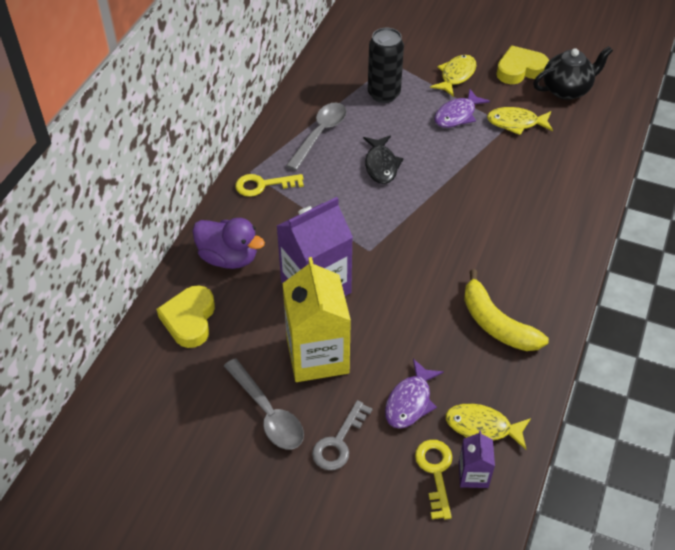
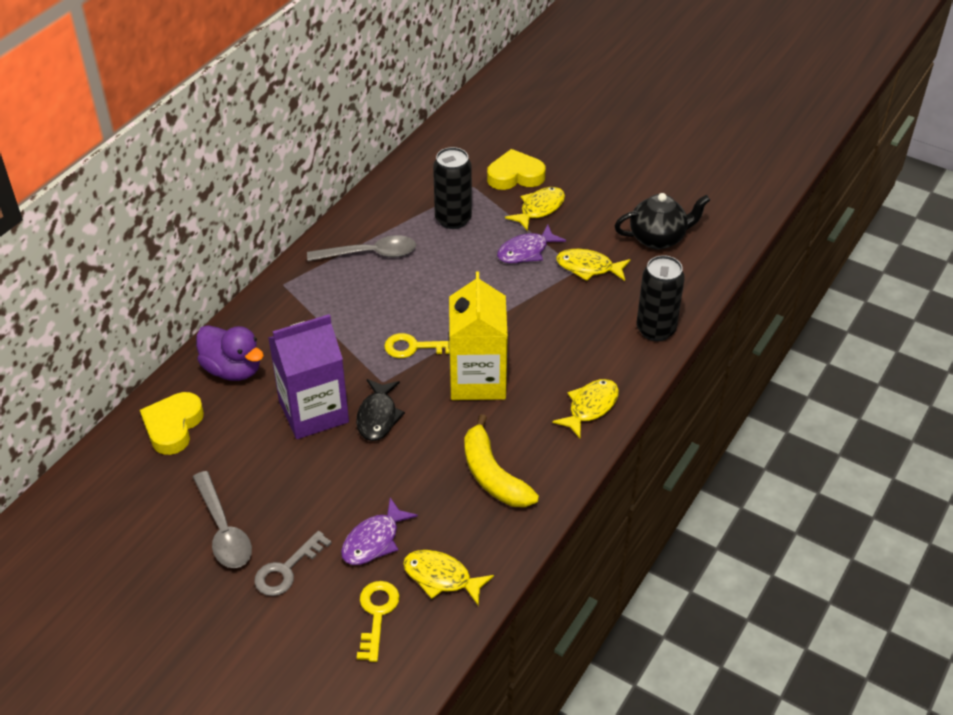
camera: 10 degrees right, 5 degrees down
yellow key [235,174,304,197] -> yellow key moved to [384,333,450,358]
yellow carton [282,257,351,382] -> yellow carton moved to [449,272,508,400]
grey spoon [286,103,347,171] -> grey spoon turned 45 degrees clockwise [307,235,416,261]
black fish [363,135,404,184] -> black fish moved to [356,379,405,441]
purple carton [459,431,495,488] -> none
yellow heart [496,46,549,84] -> yellow heart moved to [487,149,546,190]
none -> yellow fish [552,379,619,438]
none -> black can [637,255,685,341]

